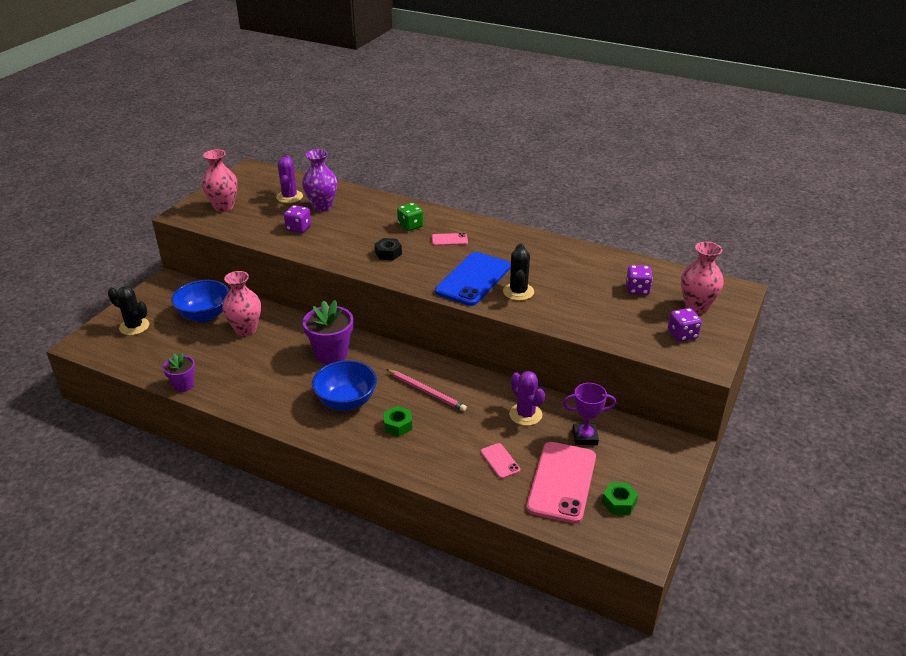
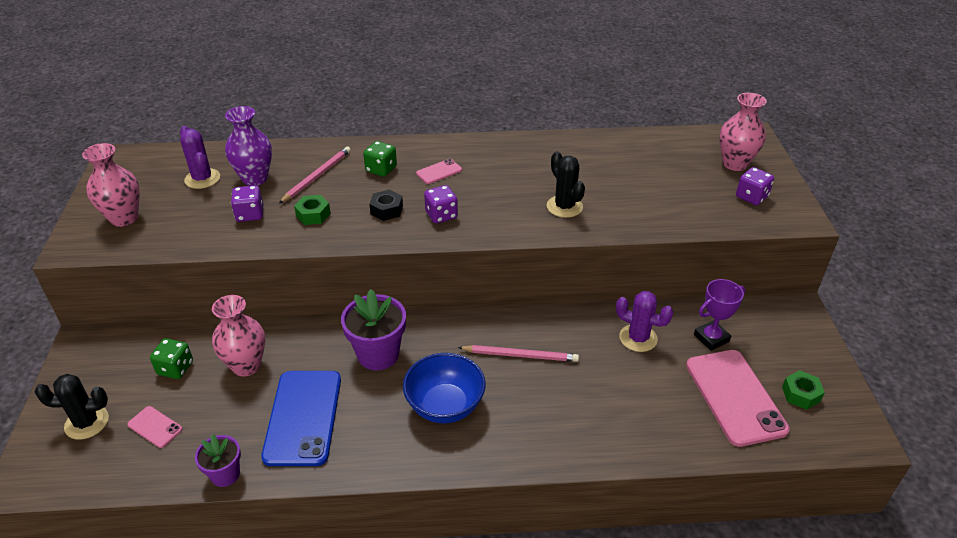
camera: 30 degrees left, 5 degrees up
blue bowl [171,280,229,322] -> green dice [150,338,193,379]
green nut [384,406,412,436] -> green nut moved to [294,195,331,225]
blue phone [435,252,511,306] -> blue phone moved to [261,371,341,466]
pink phone [481,443,520,479] -> pink phone moved to [127,406,183,448]
purple dice [626,265,653,295] -> purple dice moved to [424,185,458,224]
none -> pink pencil [279,147,351,204]

